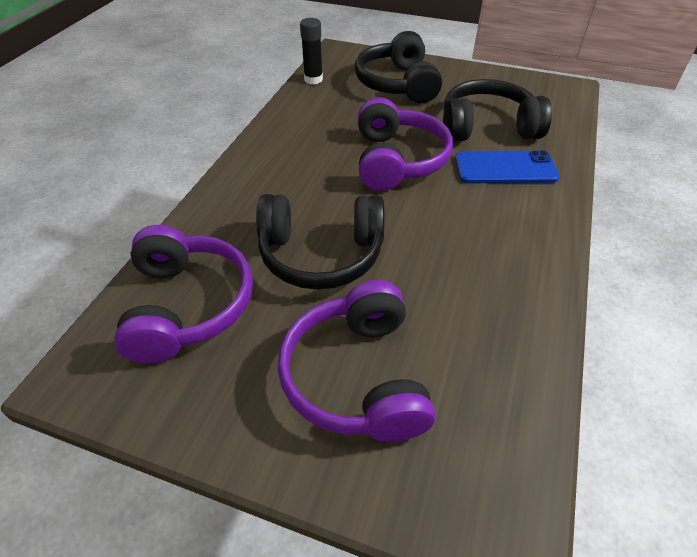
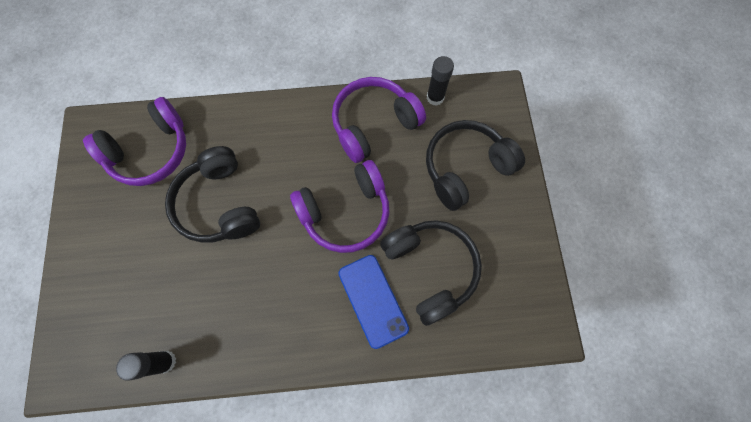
camera: 65 degrees right, 25 degrees up
purple headphones [278,280,435,442] -> purple headphones moved to [332,77,426,163]
none -> black glue stick [116,351,176,381]

